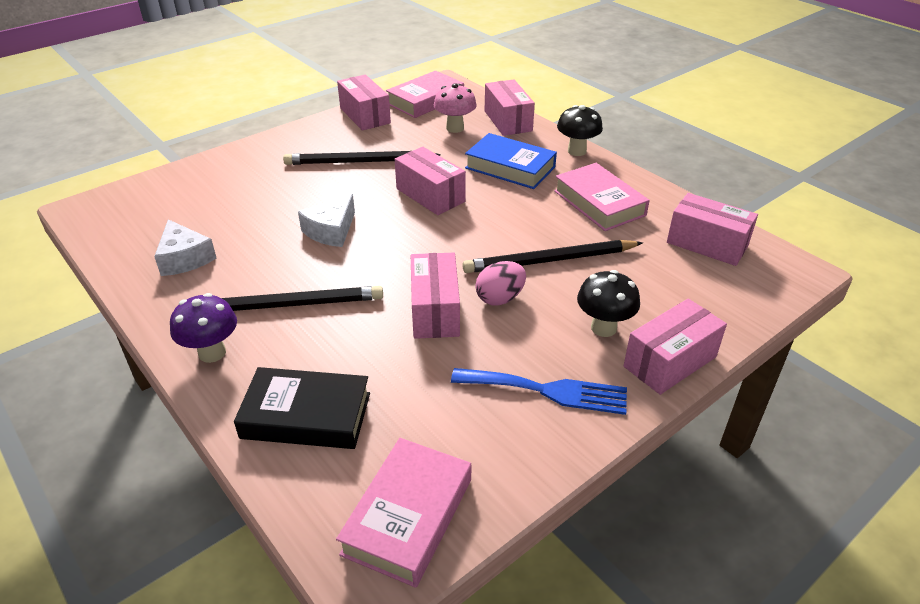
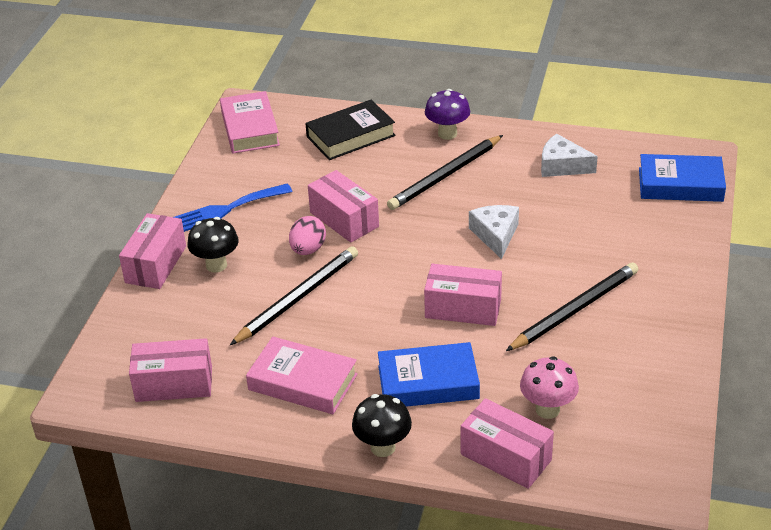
camera: 145 degrees right, 0 degrees up
pink box [337,74,391,131] -> none
pink book [386,71,464,118] -> none
none -> blue book [639,154,726,202]

